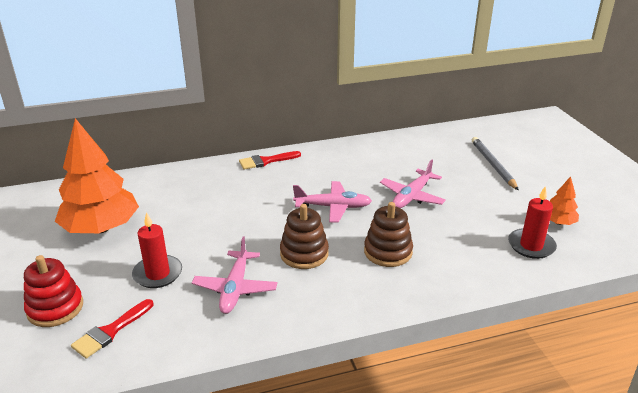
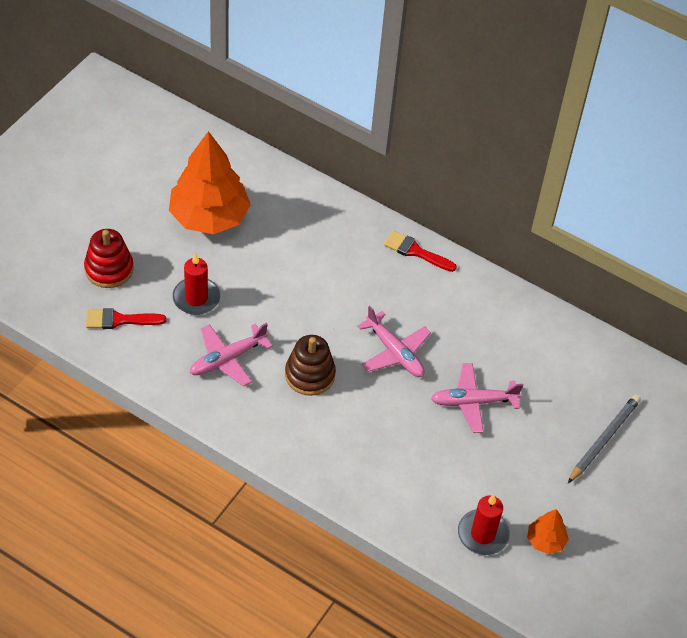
camera: 45 degrees right, 20 degrees up
brown stacking toy [364,202,413,267] -> none

